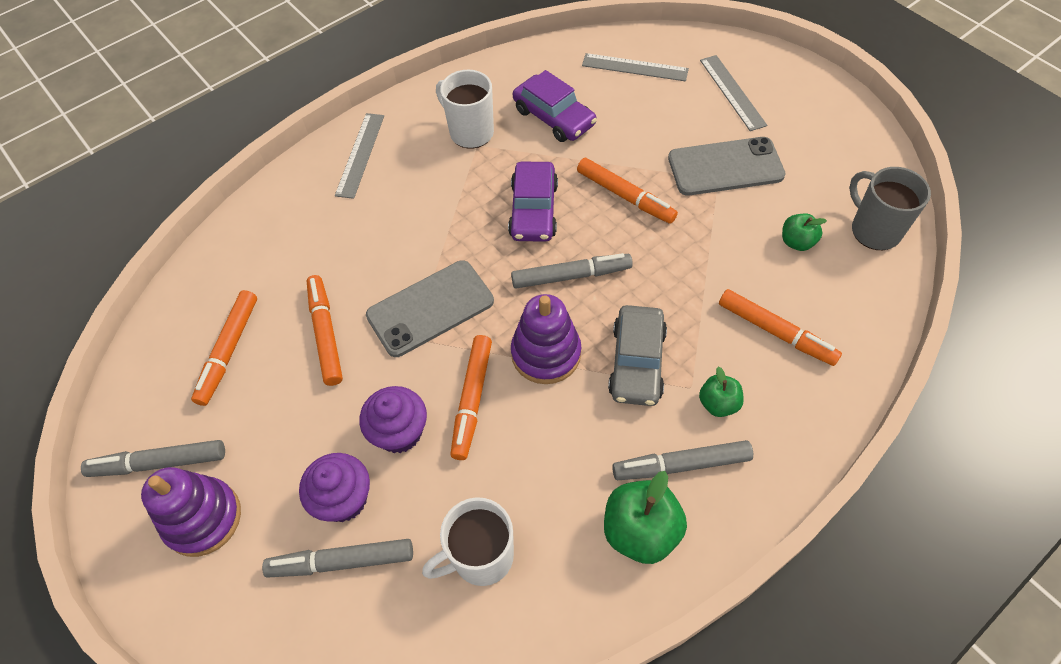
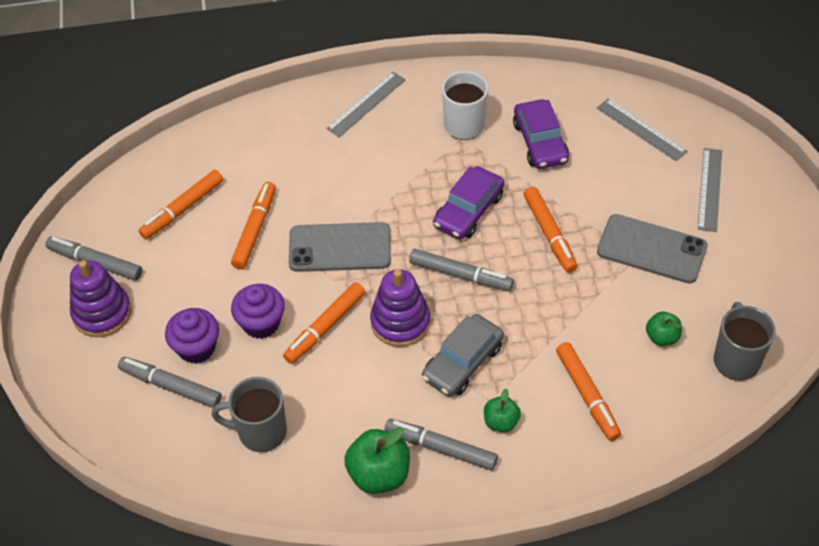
camera: 30 degrees right, 5 degrees down
white mug [422,497,514,586] -> grey mug [211,377,287,452]

